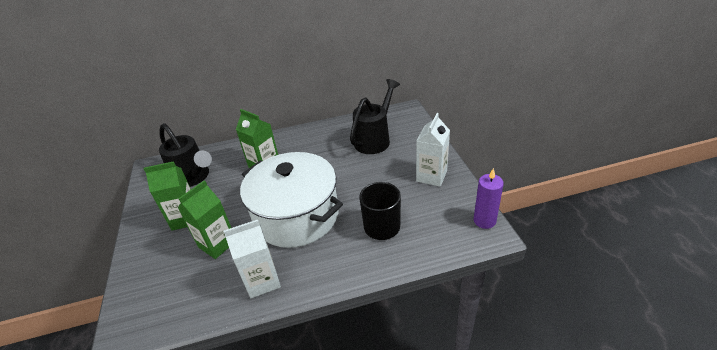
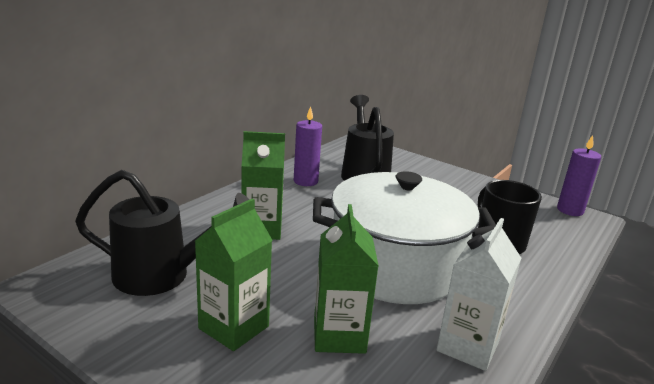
camera: 45 degrees left, 15 degrees down
white carton [416,113,450,187] -> none
none -> purple candle [294,106,322,186]

